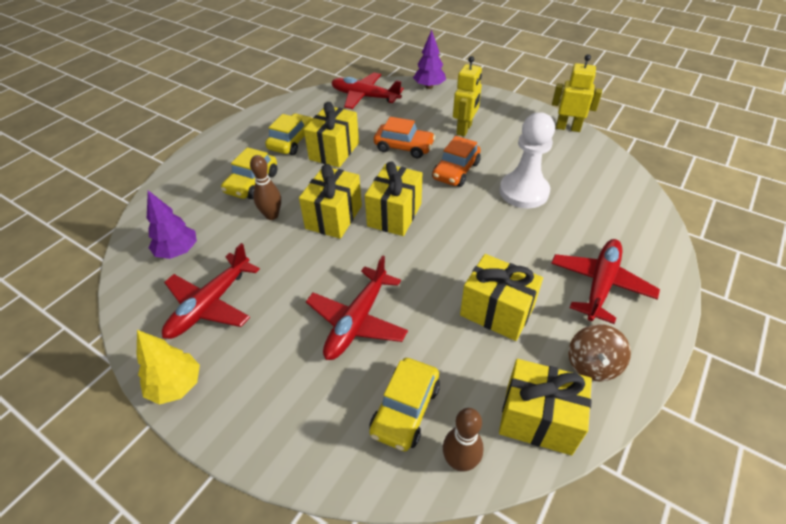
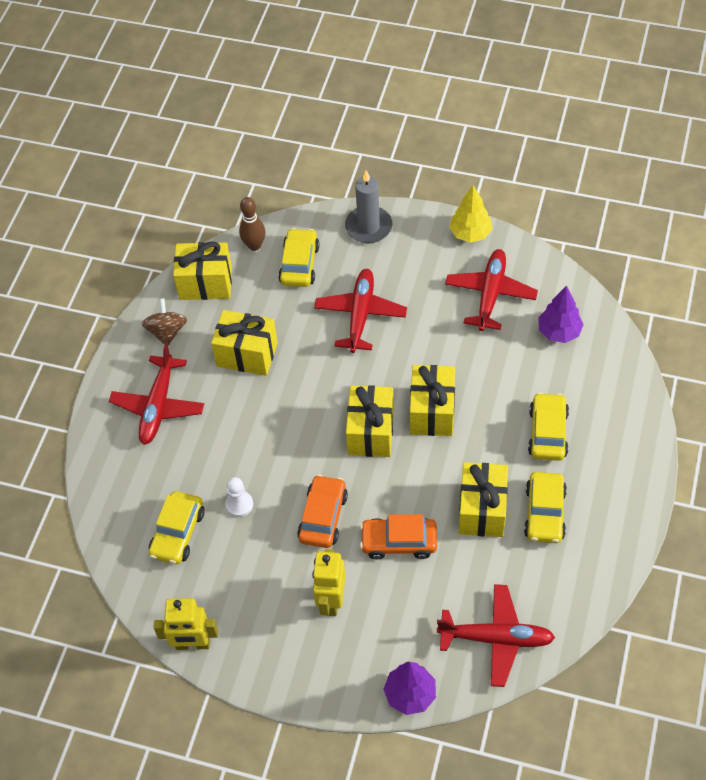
camera: 165 degrees right, 10 degrees up
brown bowling pin [250,155,281,220] -> none
white pawn [499,112,555,208] -> white pawn [226,477,253,517], size x0.49
none -> yellow car [149,491,205,564]
none -> grey candle [345,170,392,243]

